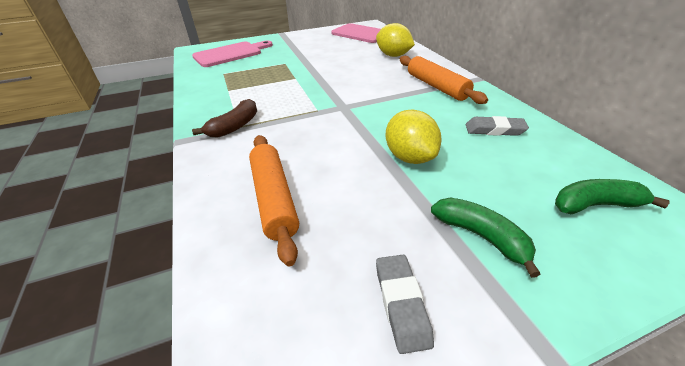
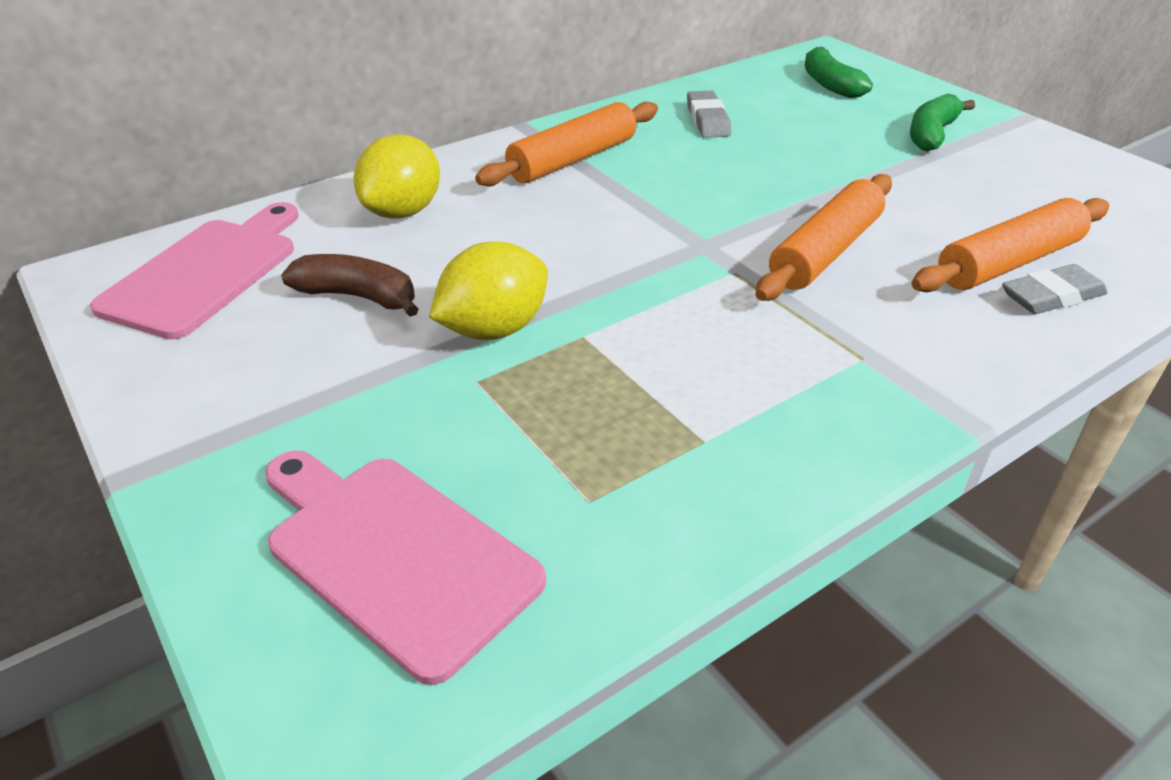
camera: 105 degrees left, 0 degrees up
brown banana [192,99,257,138] -> brown banana moved to [281,254,419,317]
grey eraser [376,255,434,354] -> grey eraser moved to [1002,264,1107,314]
yellow lemon [385,110,441,164] -> yellow lemon moved to [429,242,548,340]
none -> orange rolling pin [755,174,892,301]

